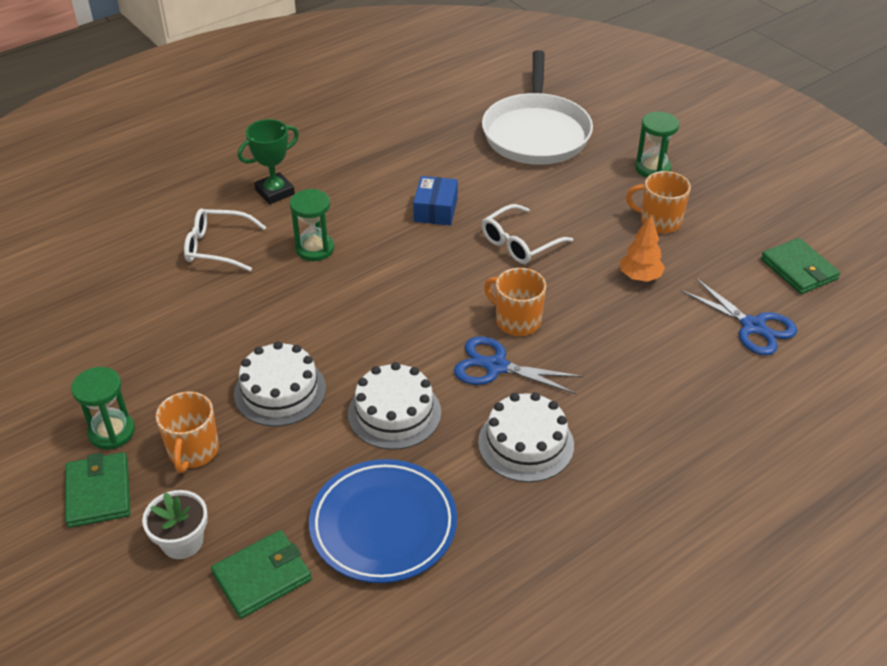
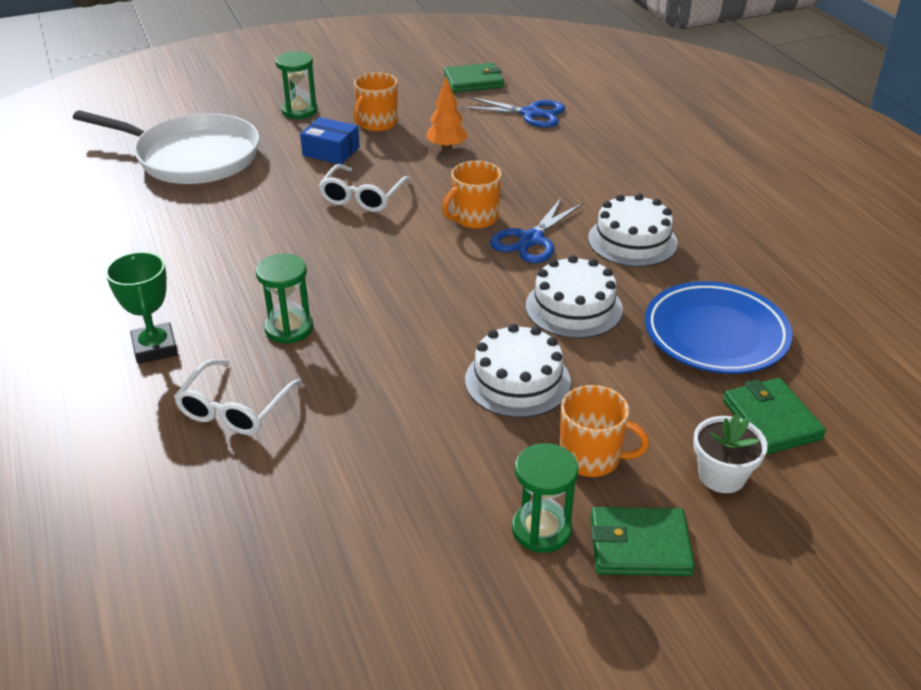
camera: 75 degrees left, 5 degrees down
blue box [413,176,458,225] -> blue box moved to [300,117,360,165]
white glasses [482,204,573,264] -> white glasses turned 45 degrees clockwise [318,164,411,212]
blue scissors [680,278,797,355] -> blue scissors turned 45 degrees clockwise [461,97,565,128]

